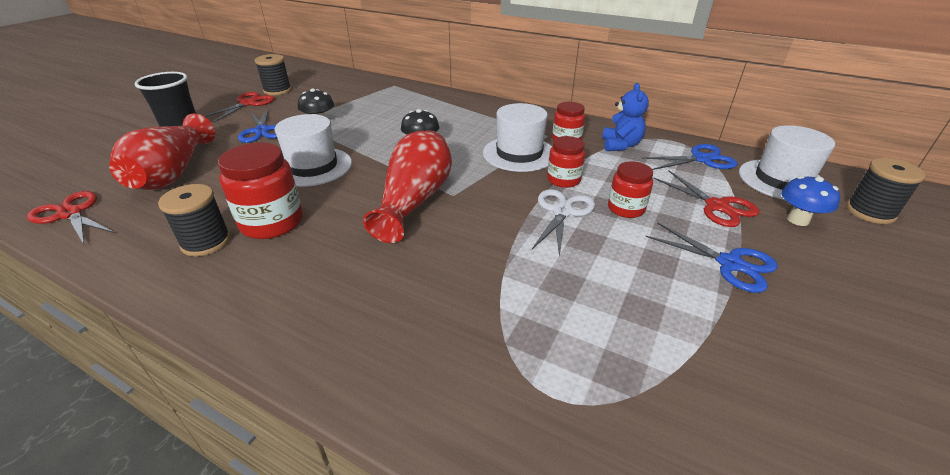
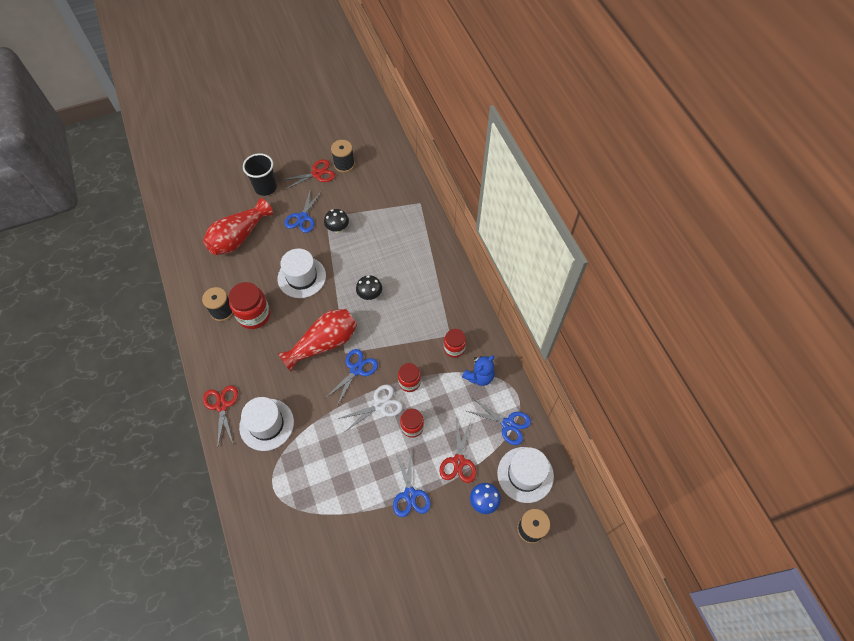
camera: 40 degrees right, 25 degrees up
red scissors [27,191,115,244] -> red scissors moved to [203,385,238,449]
white hat [483,103,552,172] -> white hat moved to [239,397,294,451]
none -> blue scissors [327,349,378,406]

